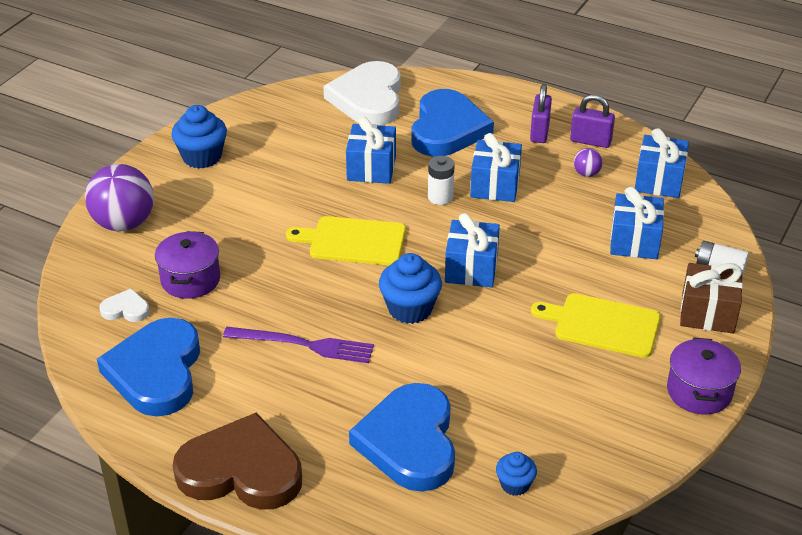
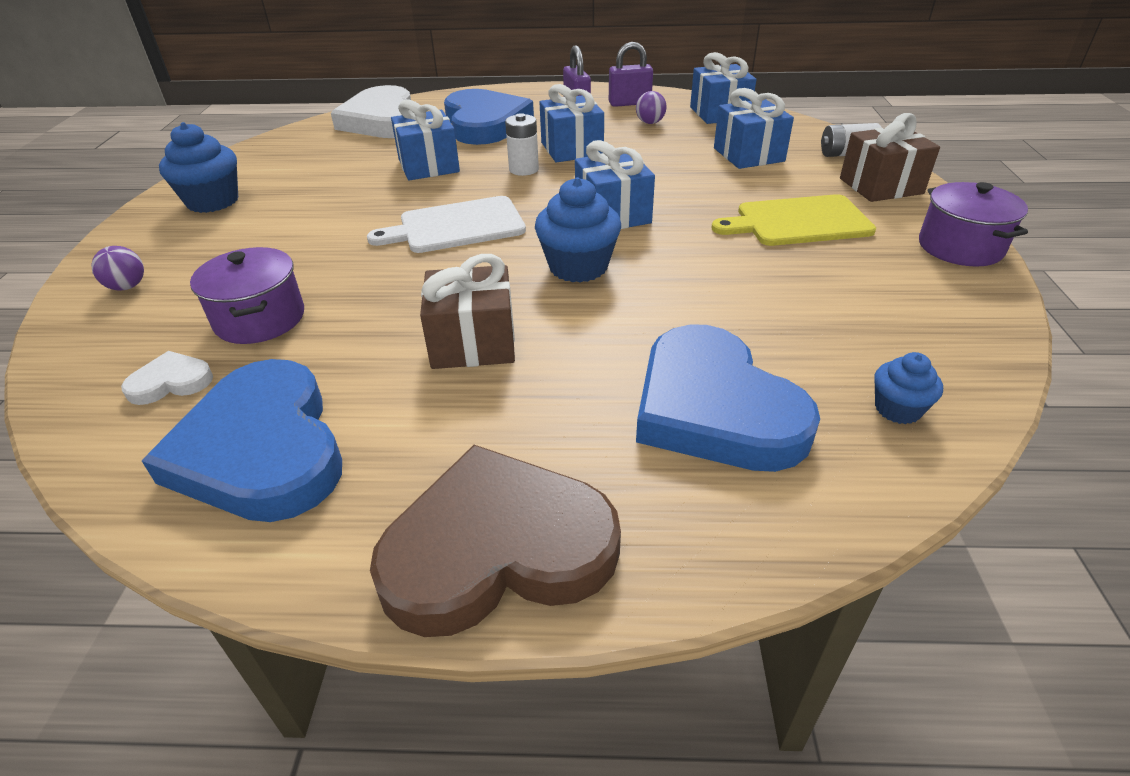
camera: 25 degrees left, 0 degrees up
purple ball [85,164,154,231] -> purple ball [91,246,144,290], size x0.45
purple fork [223,327,374,363] -> brown gift [420,254,515,369]
yellow cutting board [286,216,406,265] -> white cutting board [367,196,526,253]

